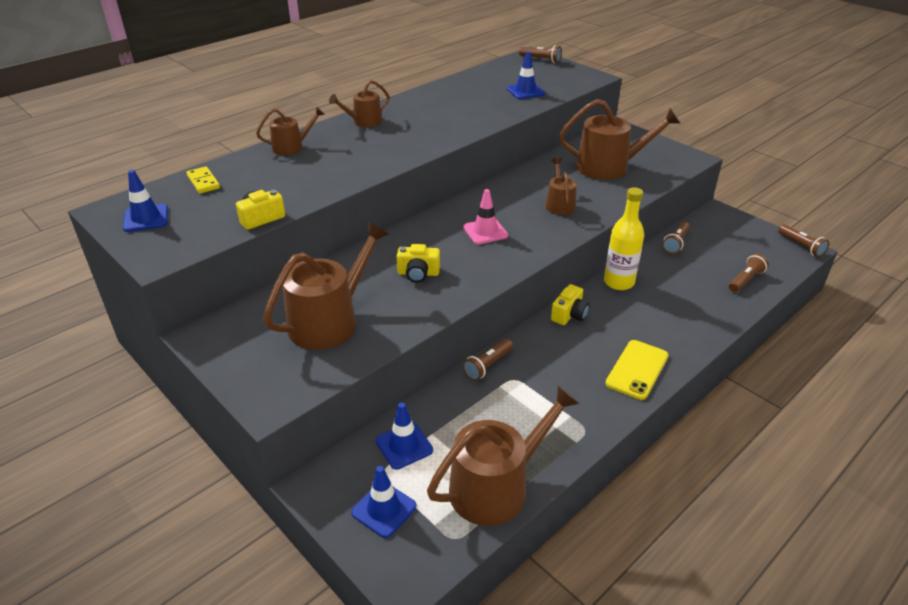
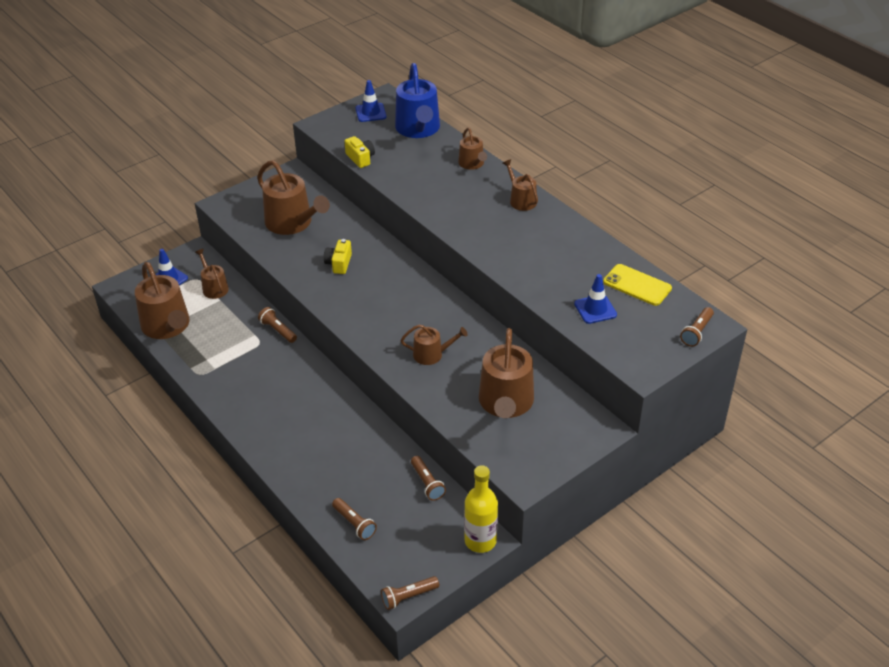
camera: 95 degrees right, 5 degrees up
yellow domino [186,166,220,194] -> blue watering can [395,63,440,138]
blue traffic cone [376,403,433,470] -> brown watering can [195,249,229,299]
pink traffic cone [463,189,508,245] -> none
yellow camera [551,284,590,325] -> none
yellow bottle [604,187,644,290] -> yellow bottle moved to [464,465,498,553]
yellow phone [605,340,669,400] -> yellow phone moved to [603,264,672,306]
brown flashlight [662,222,690,254] -> brown flashlight turned 150 degrees counterclockwise [411,456,446,501]

